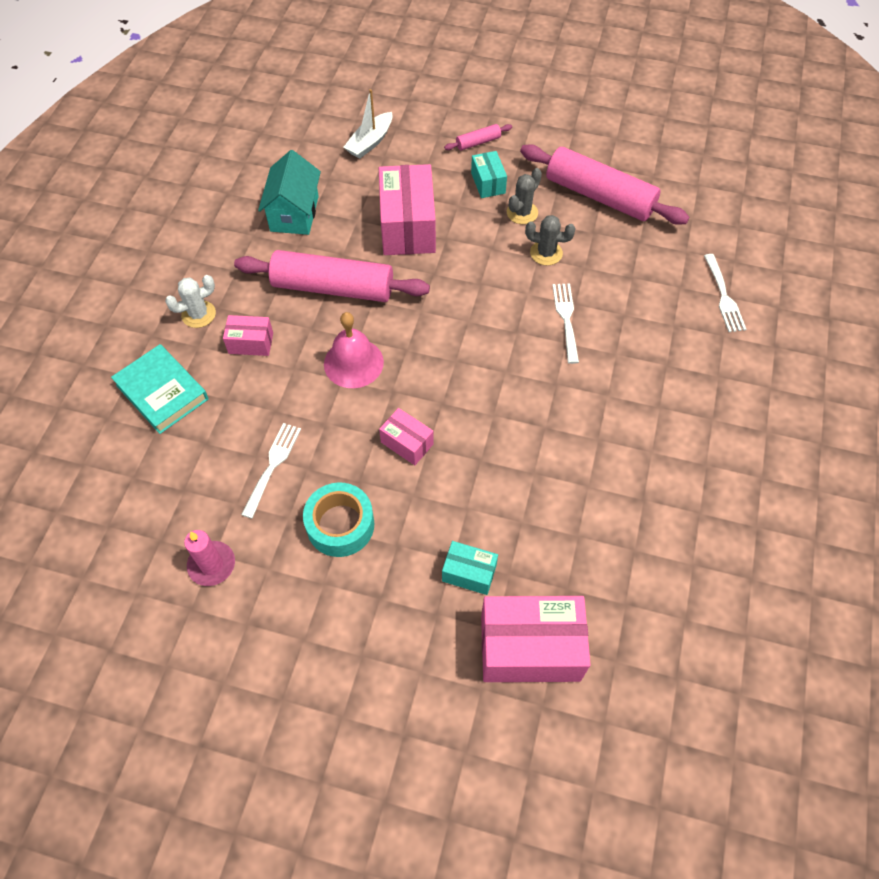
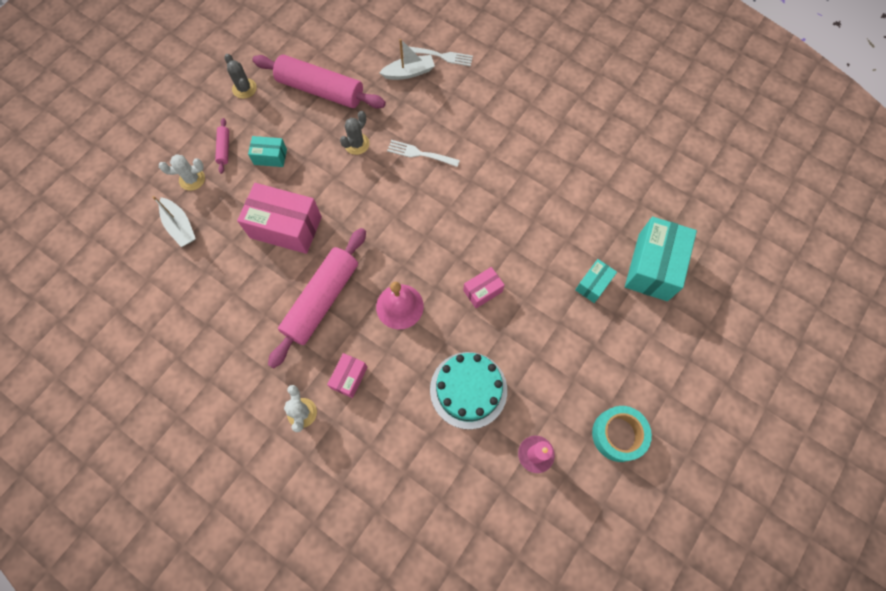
camera: 70 degrees left, 10 degrees up
turquoise book [111,344,209,434] -> none
white fork [241,423,301,519] -> turquoise cake [430,352,507,429]
turquoise house [258,150,321,235] -> none
turquoise tape [303,483,374,557] -> turquoise tape moved to [592,406,652,462]
pink box [481,596,591,682] -> turquoise box [625,217,697,301]
grey cactus [507,168,542,224] -> grey cactus moved to [224,54,257,99]
pink rolling pin [520,144,689,225] -> pink rolling pin turned 60 degrees clockwise [252,55,386,109]
none -> white cactus [159,154,205,191]
none -> white boat [379,39,435,80]

